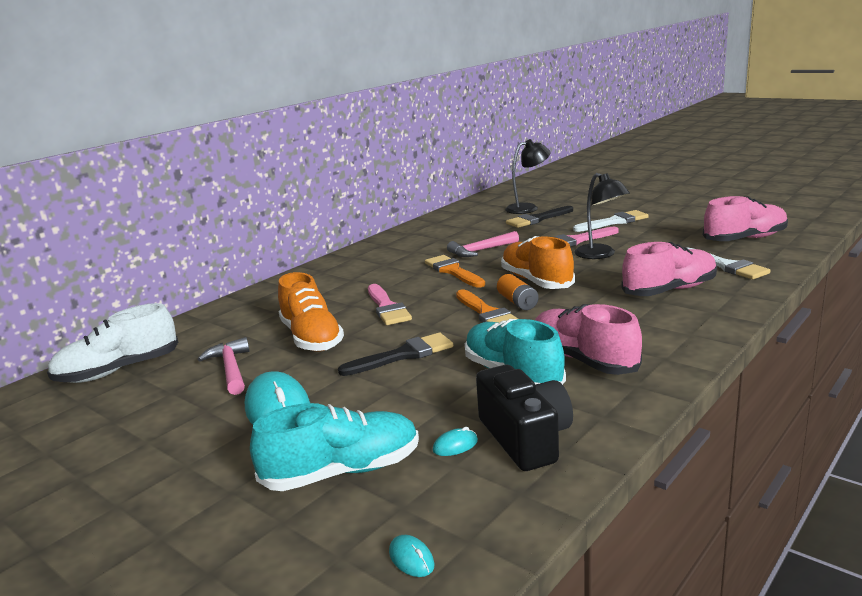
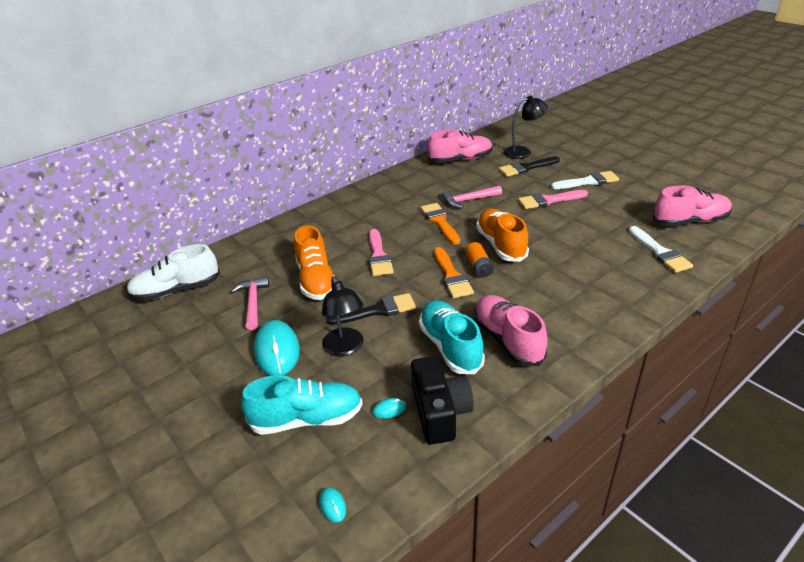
camera: 10 degrees right, 15 degrees up
black lamp [574,173,630,259] -> black lamp moved to [322,276,363,356]
pink shoe [621,242,717,296] -> pink shoe moved to [428,130,493,163]

